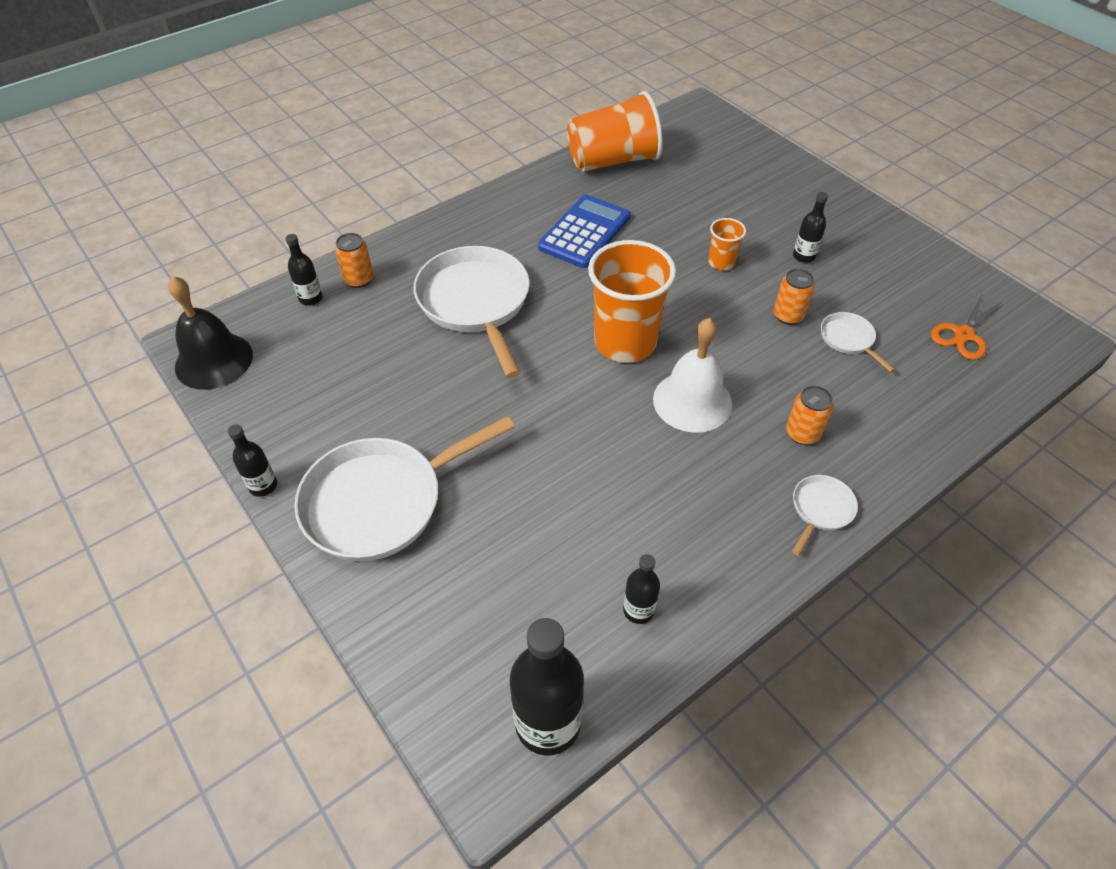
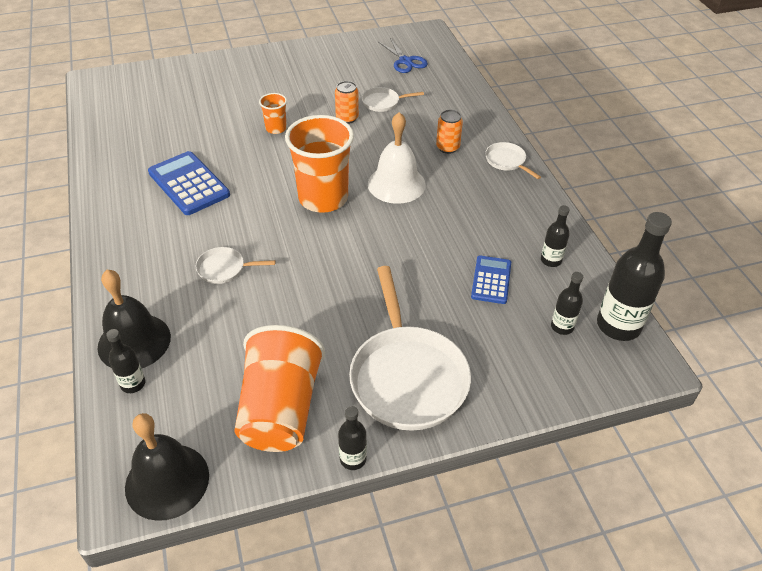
camera: 70 degrees left, 5 degrees down
orange can [335,233,373,288] -> black bell [97,270,171,368]
white pan [414,246,530,378] -> white pan [195,247,275,284], size x0.45
orange cup [567,91,663,172] -> orange cup moved to [234,325,325,452]
black bottle [793,192,828,263] -> black bottle moved to [551,272,583,335]
orange scissors [931,294,1003,360] -> blue scissors [379,38,428,73]
none -> blue calculator [471,256,511,304]

